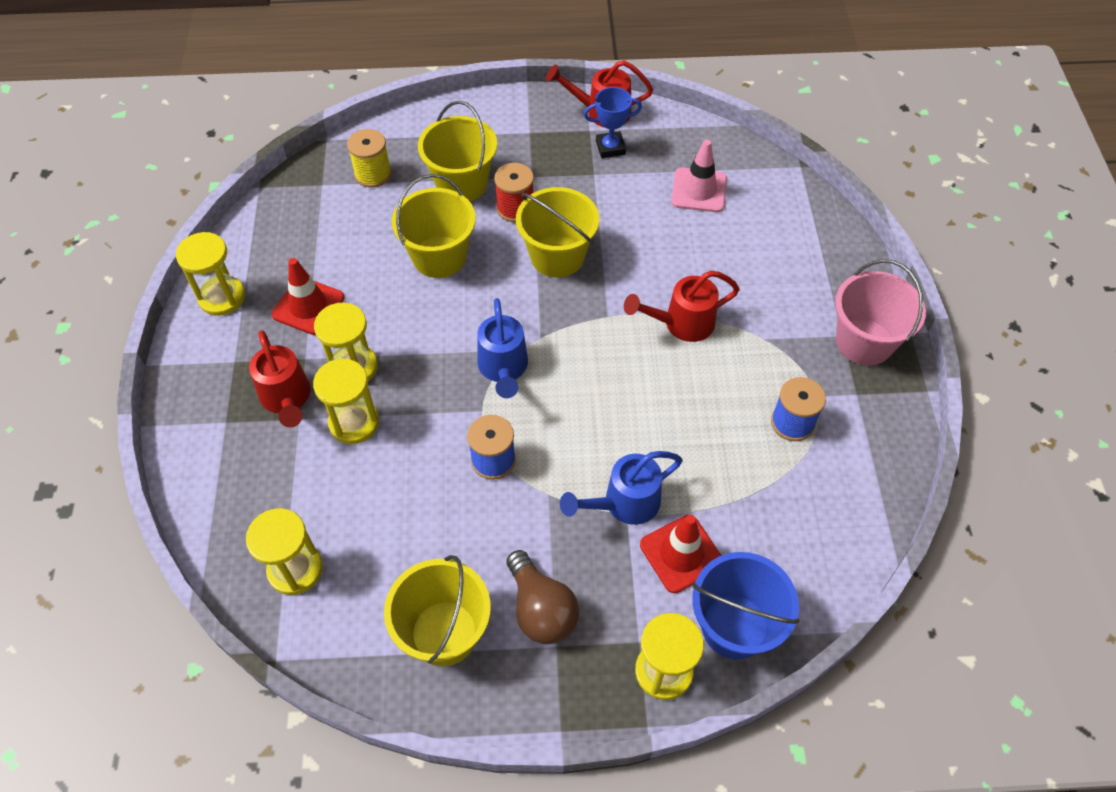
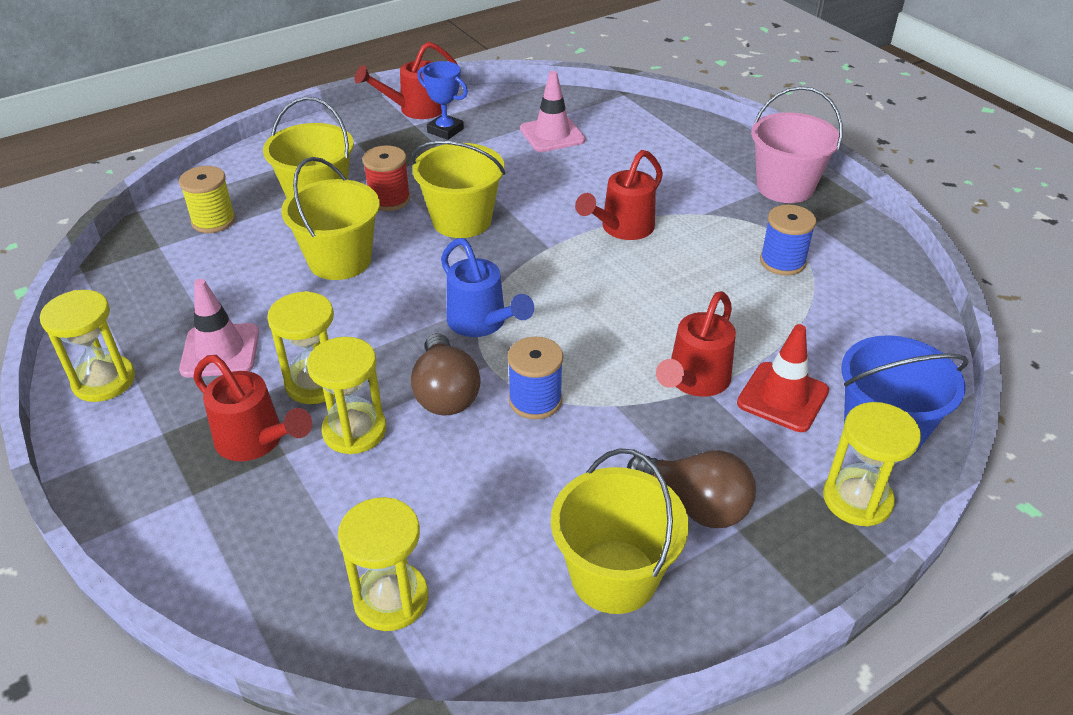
camera: 30 degrees left, 15 degrees down
red traffic cone [271,258,345,335] -> pink traffic cone [179,279,259,377]
blue watering can [560,451,683,525] -> red watering can [656,291,736,397]
blue trophy [584,87,642,158] -> blue trophy turned 75 degrees clockwise [417,61,468,140]
none -> brown light bulb [411,333,481,415]

